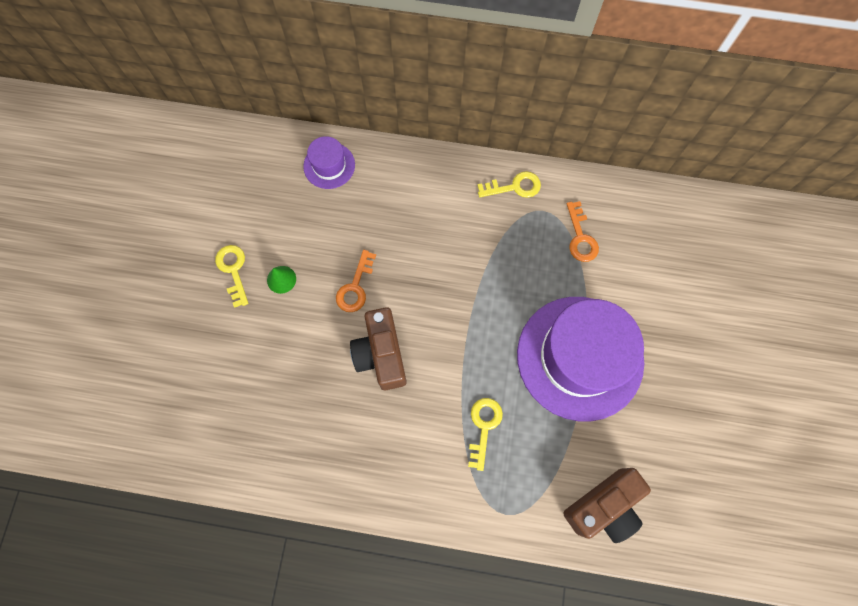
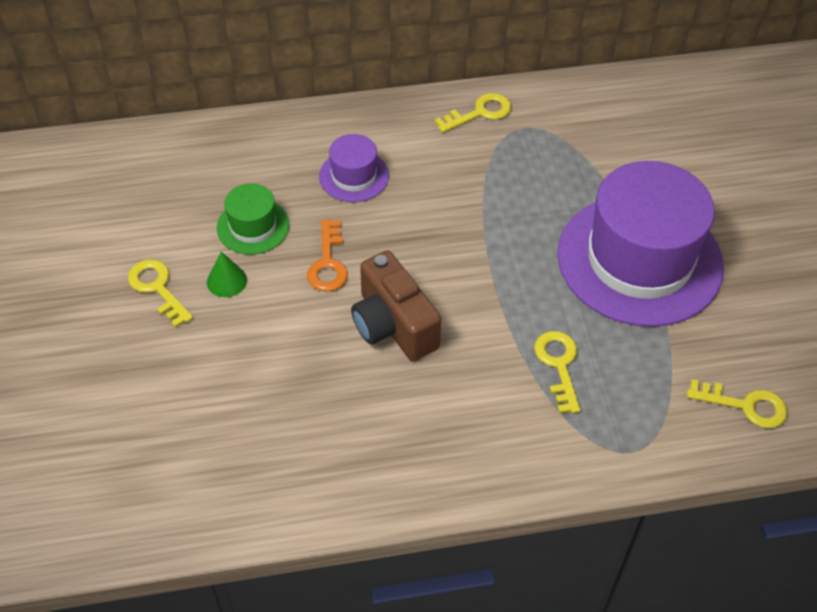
camera: 20 degrees left, 20 degrees down
purple hat [303,136,355,189] -> purple hat moved to [319,134,389,202]
brown camera [563,468,651,543] -> yellow key [687,379,788,428]
orange key [567,201,599,262] -> none
none -> green hat [217,183,290,255]

